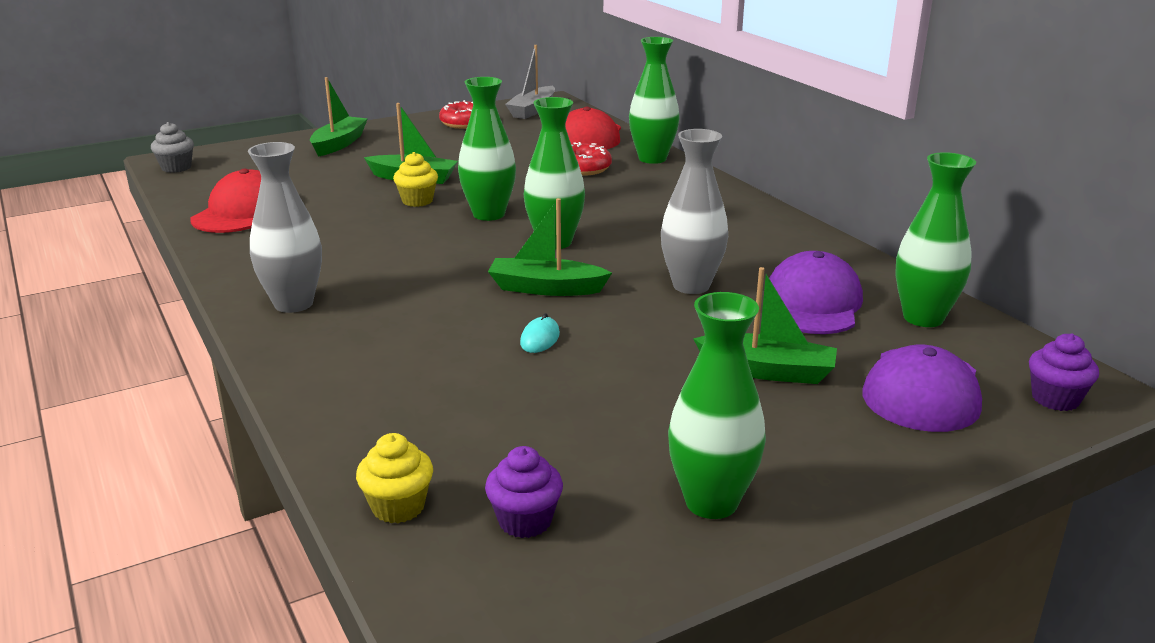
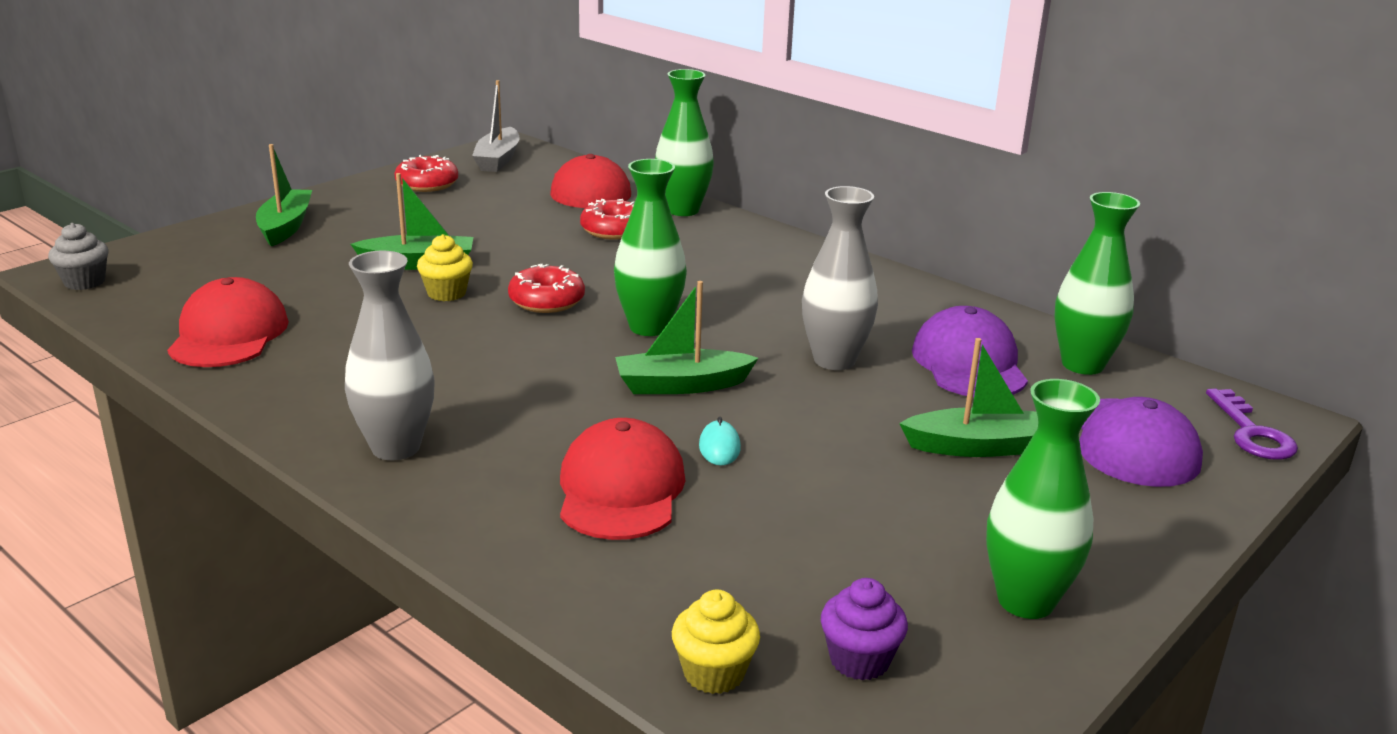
camera: 20 degrees left, 0 degrees up
green vase [458,77,516,221] -> red donut [508,264,585,313]
purple cupcake [1029,333,1099,411] -> purple key [1206,389,1298,460]
none -> red cap [560,418,685,540]

